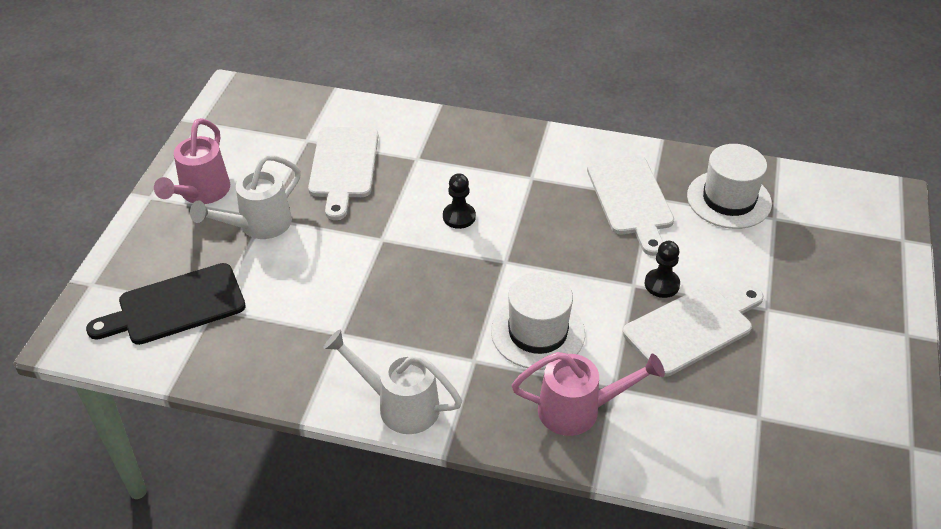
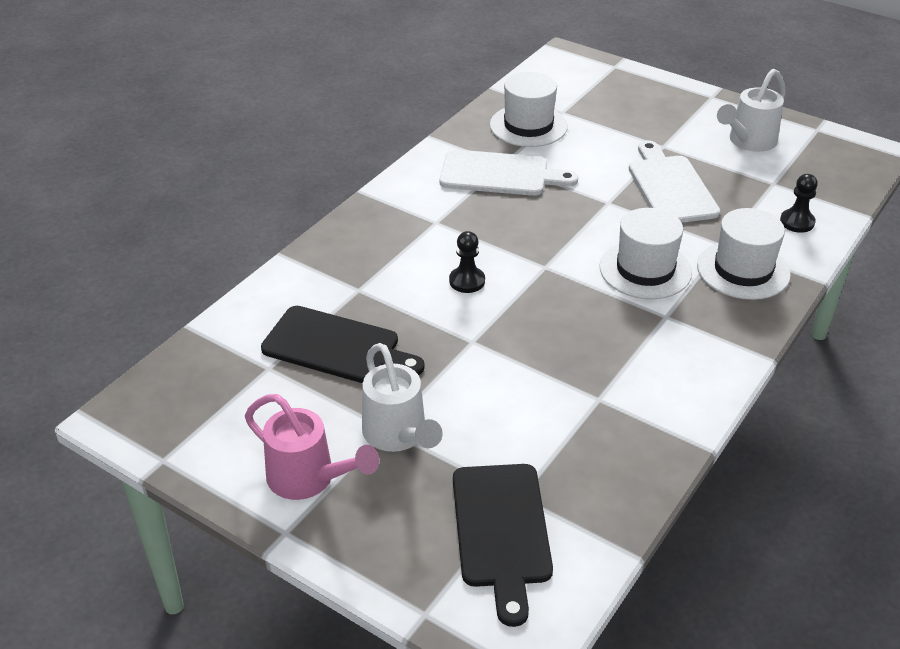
camera: 70 degrees left, 5 degrees down
white cutting board [308,127,378,220] -> black cutting board [261,306,425,383]
white watering can [323,329,462,434] -> white watering can moved to [717,69,786,152]
pink watering can [512,352,665,436] -> white hat [697,208,791,300]
black pawn [645,241,680,298] -> black pawn moved to [780,174,818,233]

